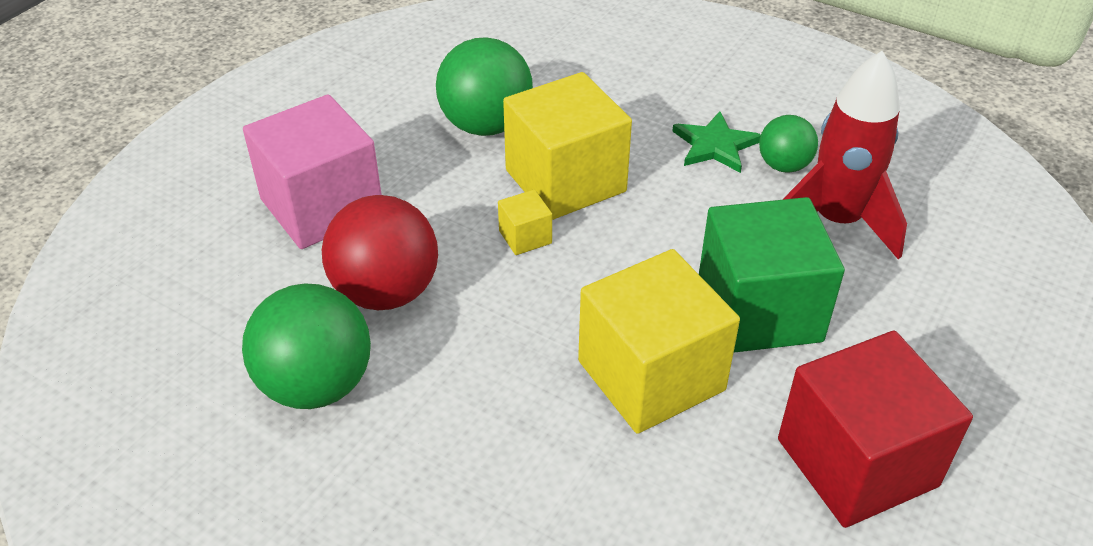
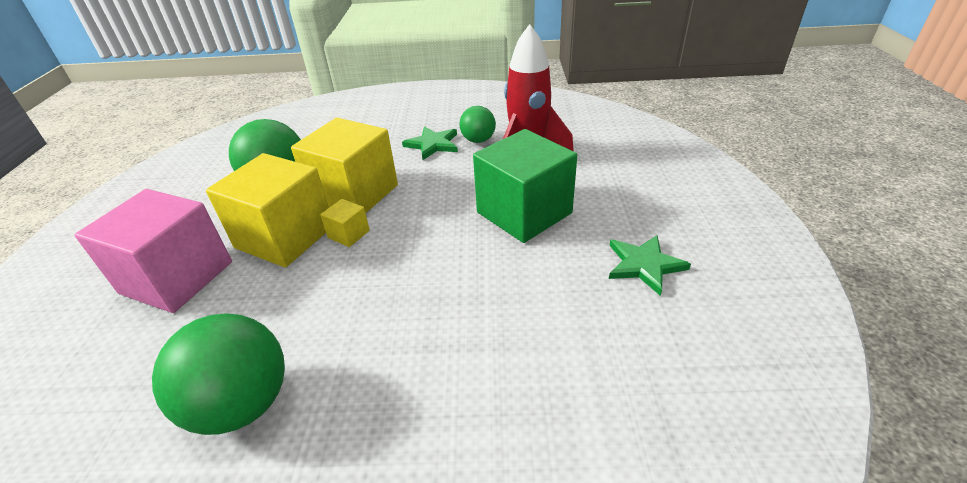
camera: 30 degrees left, 5 degrees down
red ball [322,195,438,310] -> none
yellow cube [578,249,740,434] -> yellow cube moved to [206,153,329,267]
red cube [778,331,973,528] -> green star [609,235,691,296]

